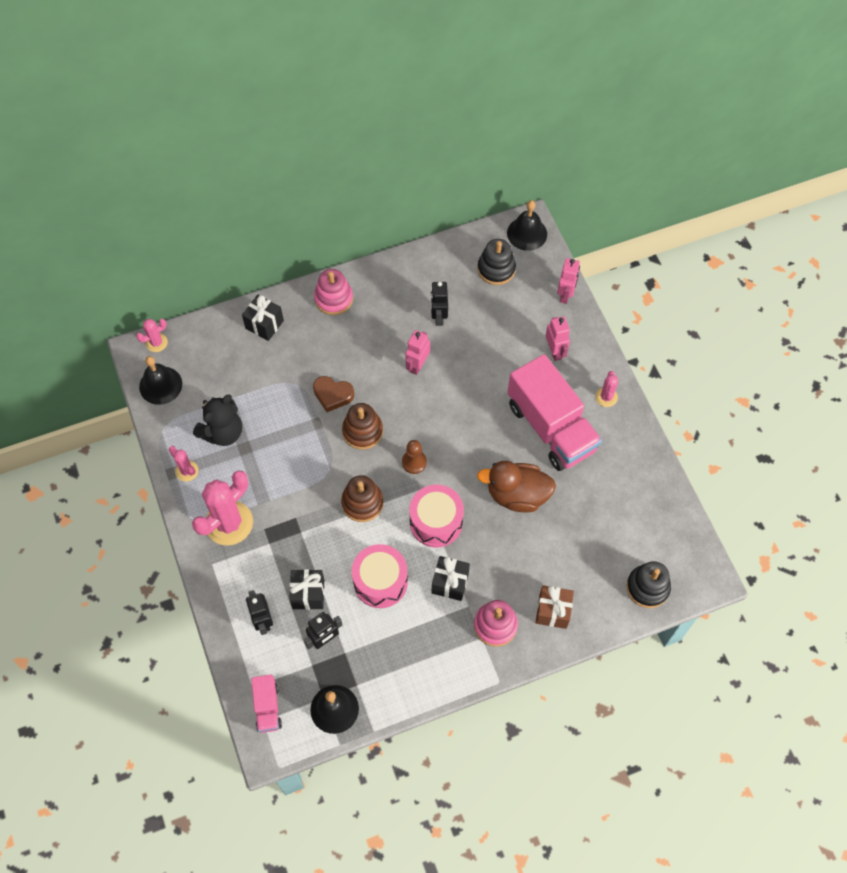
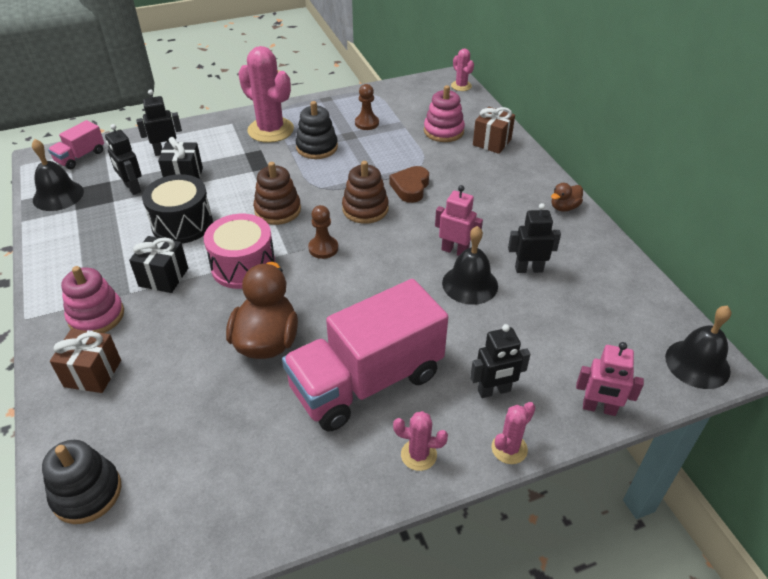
camera: 90 degrees right, 20 degrees down
black bell [139,356,182,405] -> black bell moved to [442,226,498,305]
pink cactus [169,446,199,482] -> pink cactus moved to [492,402,536,464]
black teddy bear [193,394,242,446] -> brown pawn [355,84,379,130]
black gift [242,295,284,341] -> brown gift [473,107,515,154]
pink truck [251,674,282,733] -> pink truck turned 45 degrees counterclockwise [48,120,104,169]
pink stacking toy [314,269,353,315] -> pink stacking toy moved to [424,85,465,142]
pink drum [352,544,408,608] -> black drum [142,174,213,244]
black stacking toy [477,239,516,285] -> black stacking toy moved to [296,101,338,159]
pink robot [546,316,570,361] -> black robot [470,324,530,398]
none -> brown duck [551,183,583,211]

